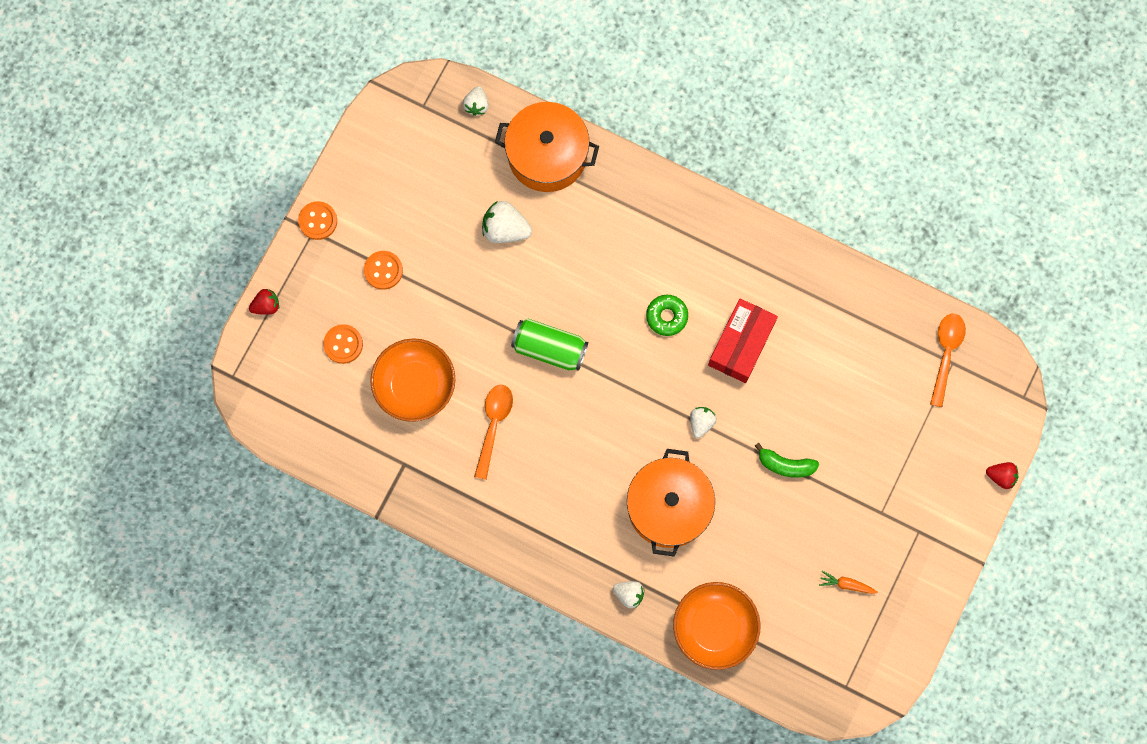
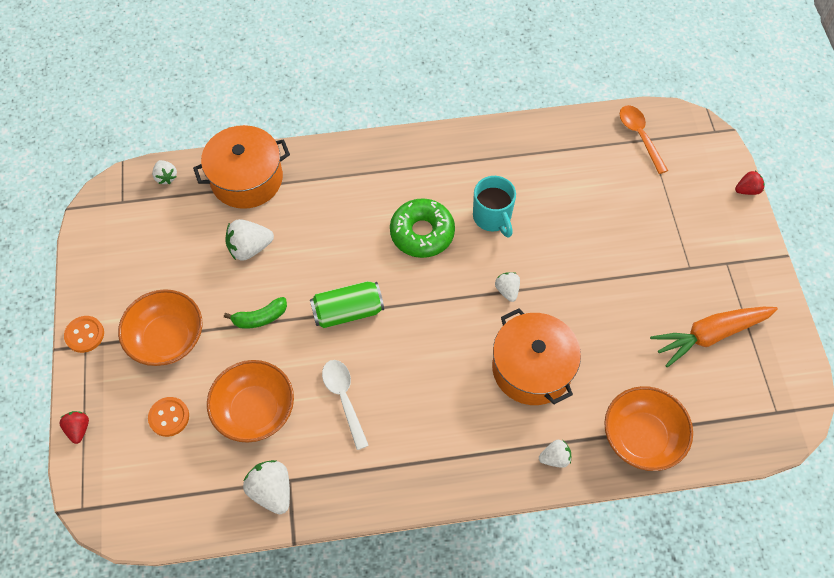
camera: 35 degrees left, 15 degrees down
red strawberry [249,289,279,315] -> red strawberry turned 45 degrees counterclockwise [60,411,89,444]
orange button [364,251,403,290] -> orange bowl [118,289,202,366]
orange spoon [474,385,513,480] -> white spoon [322,360,369,450]
green donut [646,295,688,336] -> green donut [390,198,455,258], size x1.66
red box [708,299,778,383] -> turquoise mug [473,176,516,238]
green banana [755,443,819,478] -> green banana moved to [224,297,287,329]
orange carrot [819,571,878,594] -> orange carrot [650,307,778,367], size x2.39
none -> white strawberry [243,460,290,514]

